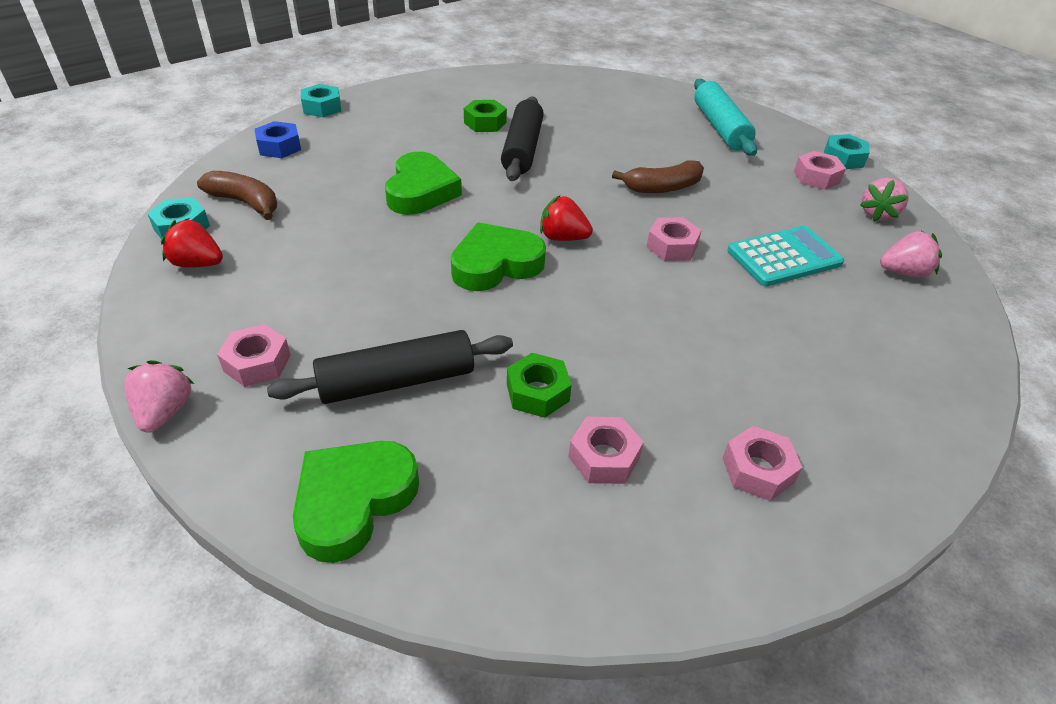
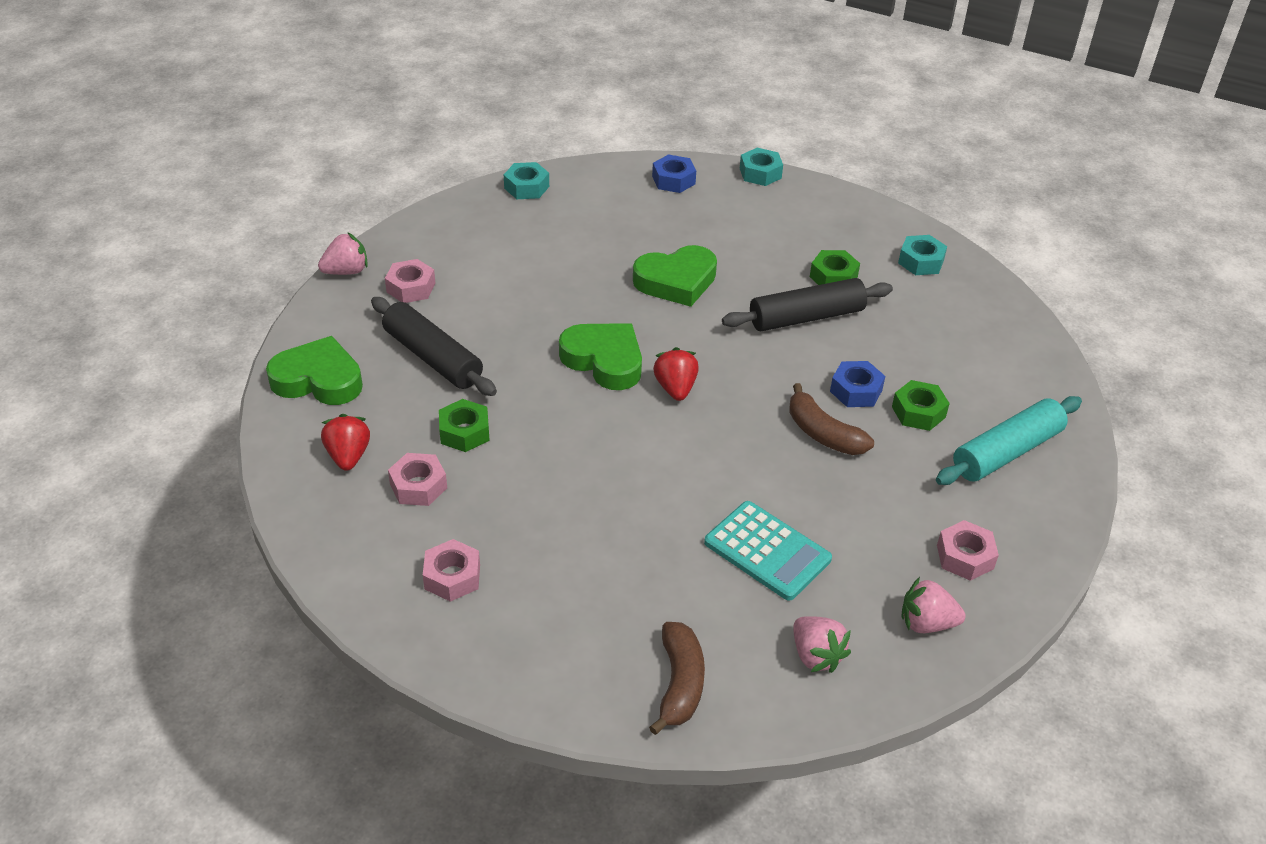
camera: 65 degrees right, 0 degrees up
red strawberry [161,218,223,268] -> red strawberry moved to [321,414,370,471]
brown banana [197,171,277,220] -> brown banana moved to [649,622,705,735]
pink nut [646,217,702,261] -> none
turquoise nut [824,134,870,169] -> turquoise nut moved to [898,235,947,275]
none -> blue nut [830,361,885,407]
none -> green nut [892,380,950,431]

